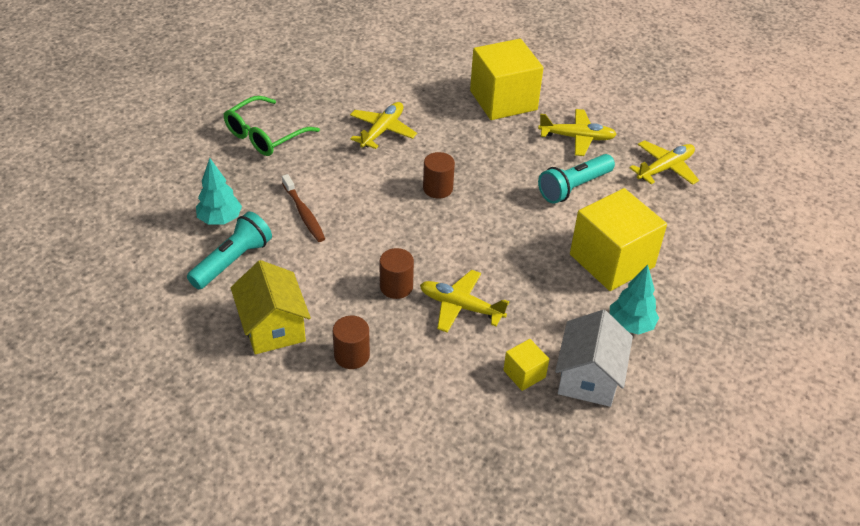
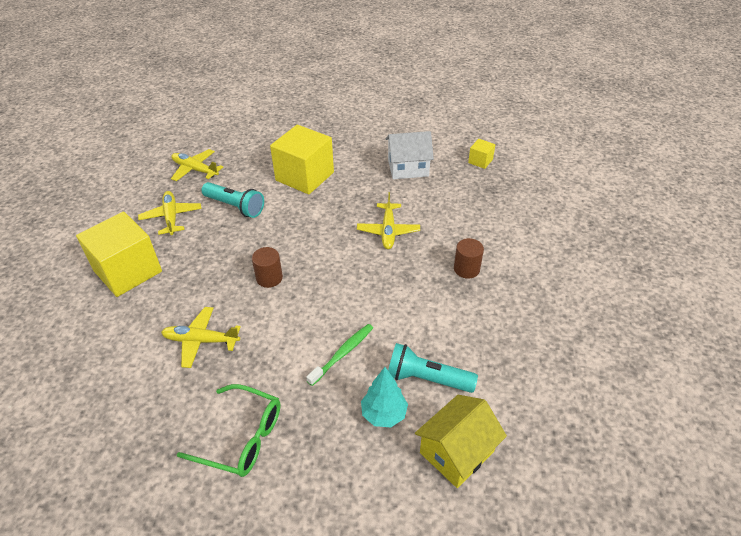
camera: 110 degrees left, 0 degrees up
yellow house [231,260,311,354] -> yellow house moved to [415,395,507,488]
brown toothbrush [282,174,325,242] -> green toothbrush [306,324,373,386]
brown cylinder [380,248,414,299] -> none
yellow cube [503,339,549,391] -> yellow cube moved to [468,139,495,169]
turquoise tree [610,265,659,335] -> none

